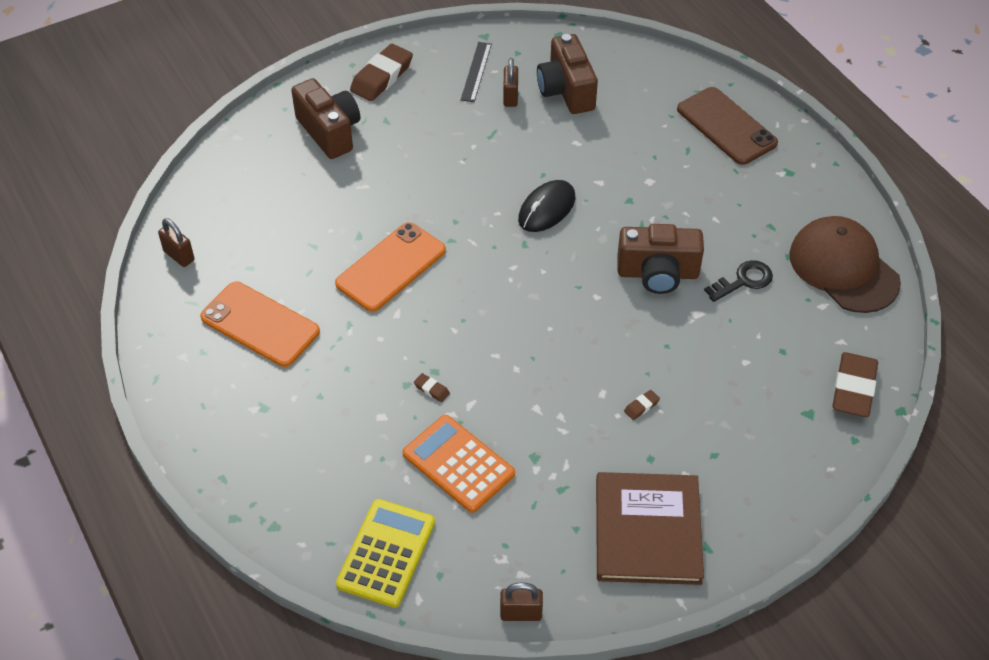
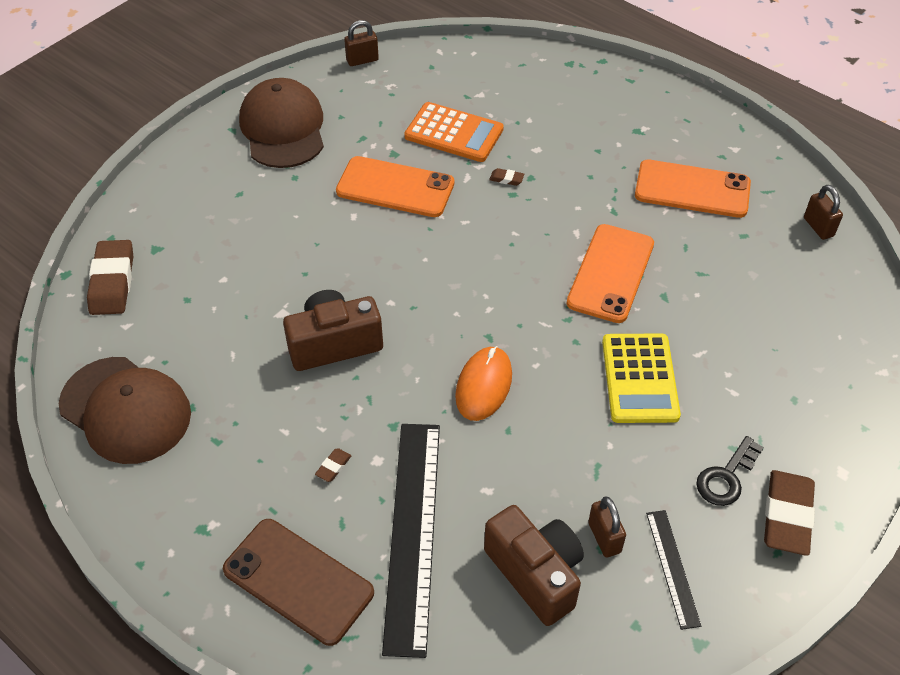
camera: 160 degrees right, 0 degrees up
brown padlock [158,218,195,267] -> brown padlock turned 45 degrees clockwise [804,185,843,240]
brown camera [291,78,360,159] -> none
yellow calculator [336,499,435,608] -> yellow calculator moved to [602,333,681,423]
black mouse [518,180,575,232] -> orange mouse [455,346,512,421]
brown book [596,472,704,585] -> brown cap [239,78,324,168]
brown eraser [624,390,660,420] -> brown eraser moved to [315,448,351,482]
black key [704,260,773,302] -> black key moved to [696,436,764,506]
none -> orange phone [336,156,454,217]
none -> black ruler [382,424,440,658]

